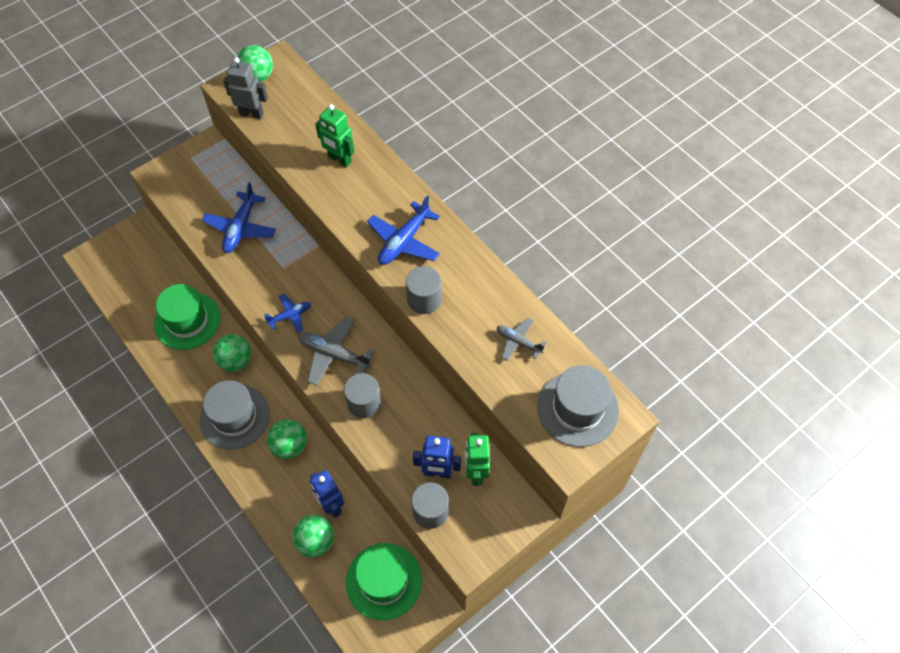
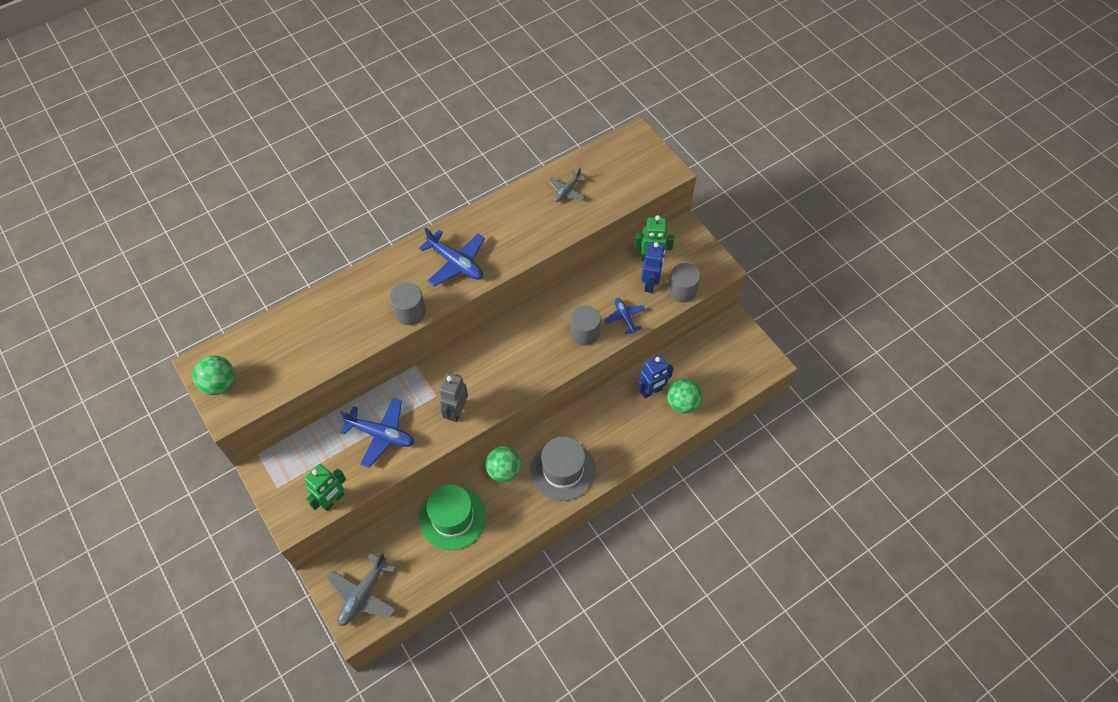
camera: 85 degrees left, 0 degrees up
grey robot [223,57,268,119] -> grey robot moved to [439,373,468,422]
blue plane [264,294,311,333] -> blue plane moved to [604,298,646,334]
green ball [267,419,307,459] -> none
grey plane [298,316,375,386] -> grey plane moved to [327,552,396,626]
green robot [315,104,354,167] -> green robot moved to [304,464,346,511]
green hat [346,543,422,621] -> none
grey cylinder [406,266,442,314] -> grey cylinder moved to [390,282,426,325]
grey hat [537,365,619,447] -> none

